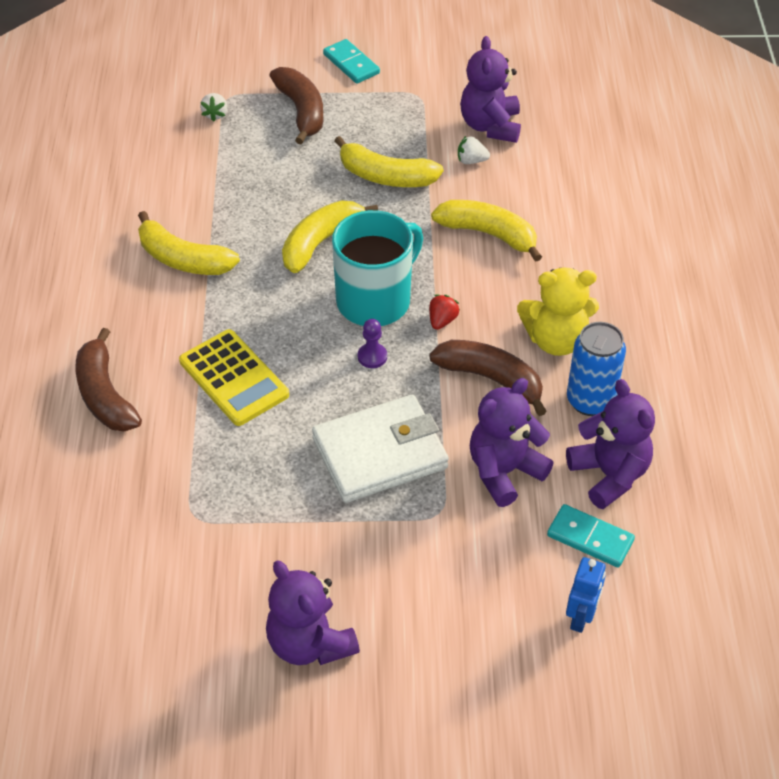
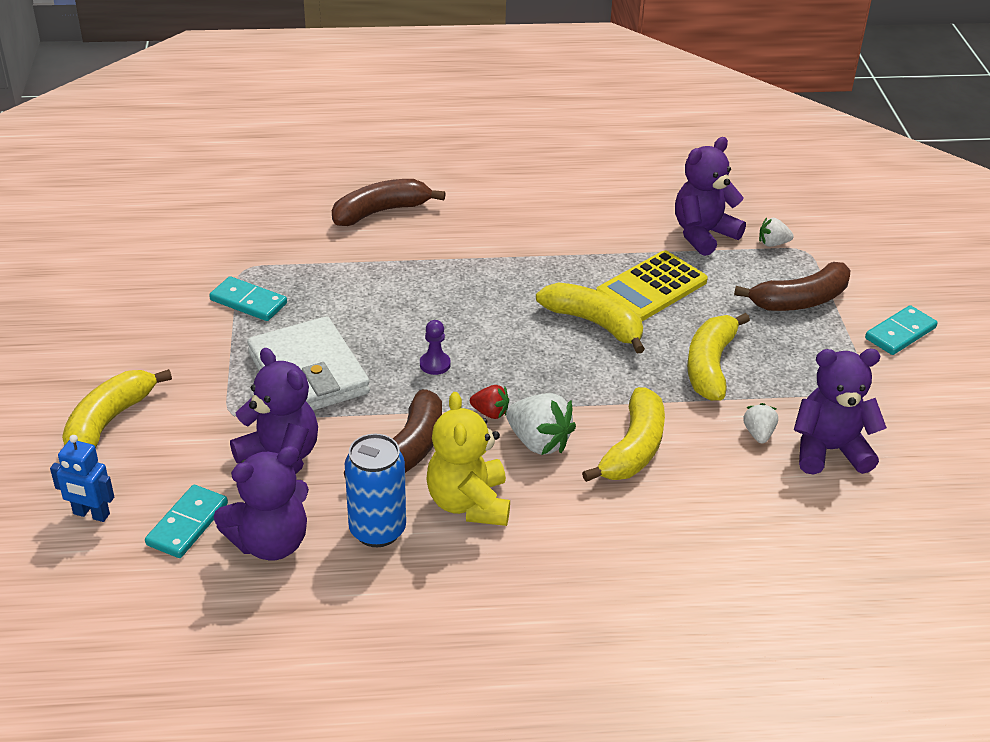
camera: 85 degrees right, 10 degrees down
yellow banana [138,211,240,275] -> yellow banana moved to [62,369,172,448]
yellow calculator [179,329,289,426] -> yellow calculator moved to [596,250,708,321]
purple teddy bear [266,560,360,665] -> purple teddy bear moved to [675,137,746,256]
turquoise mug [332,210,423,326] -> none
none -> turquoise domino [209,276,287,321]
none -> white strawberry [506,393,576,455]

